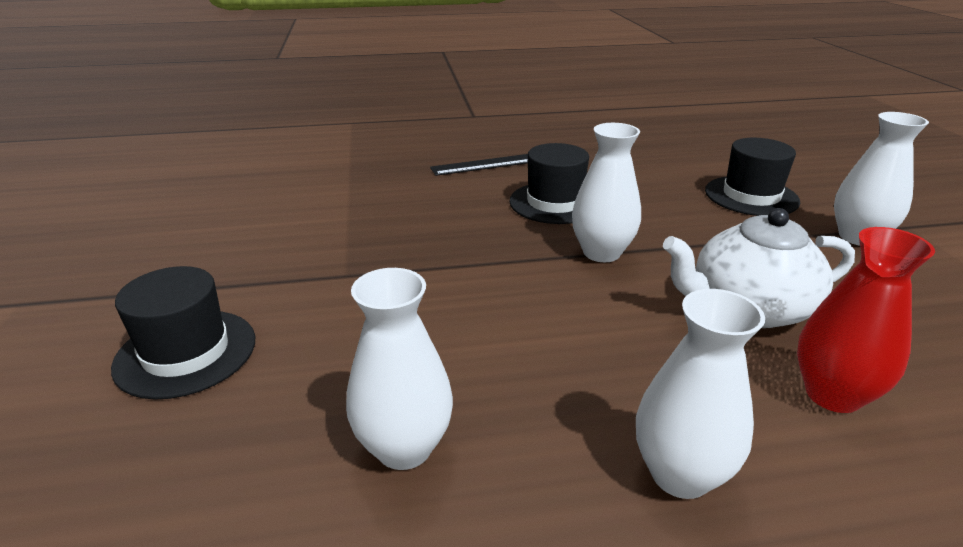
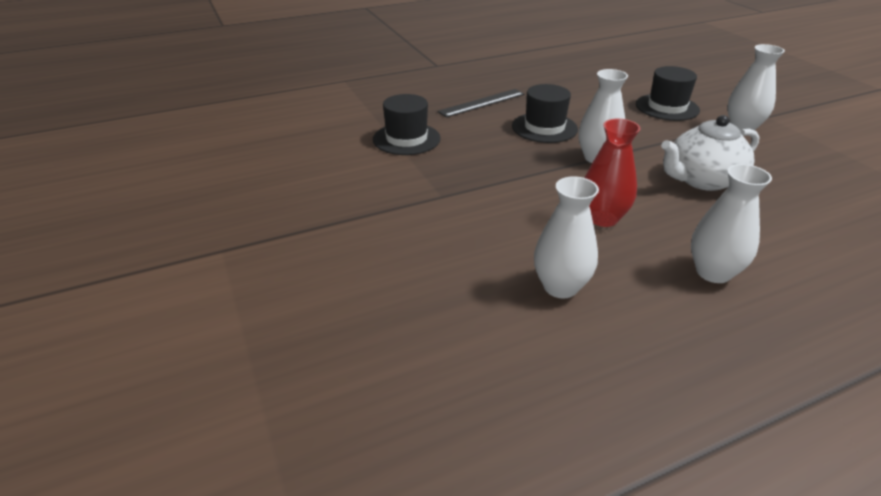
camera: 15 degrees left, 5 degrees up
black hat [111,266,255,400] -> black hat moved to [373,94,441,155]
red vase [797,227,935,413] -> red vase moved to [585,119,640,227]

